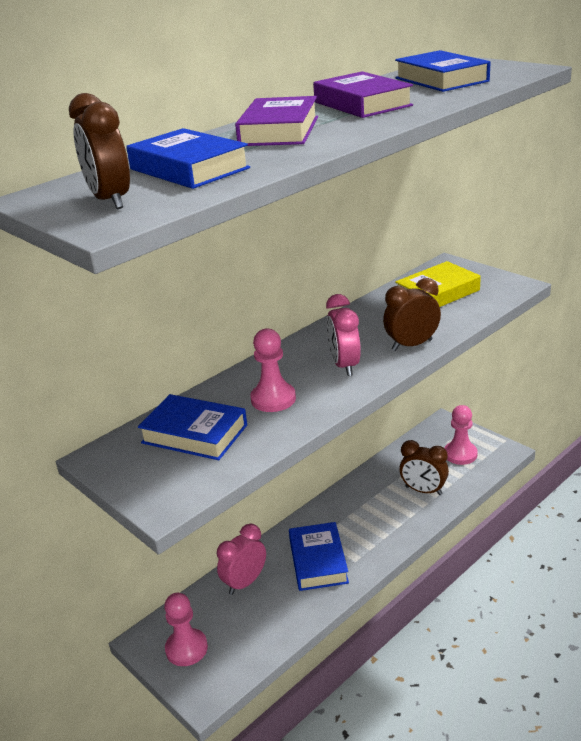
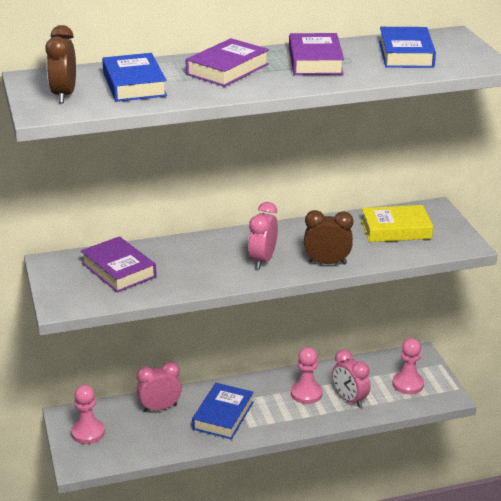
camera: 25 degrees right, 0 degrees up
blue book [138,394,247,460] -> purple book [81,236,157,292]
pink pawn [250,328,296,412] -> pink pawn moved to [291,347,323,404]
brown clock [399,440,449,495] -> pink clock [332,349,370,408]

